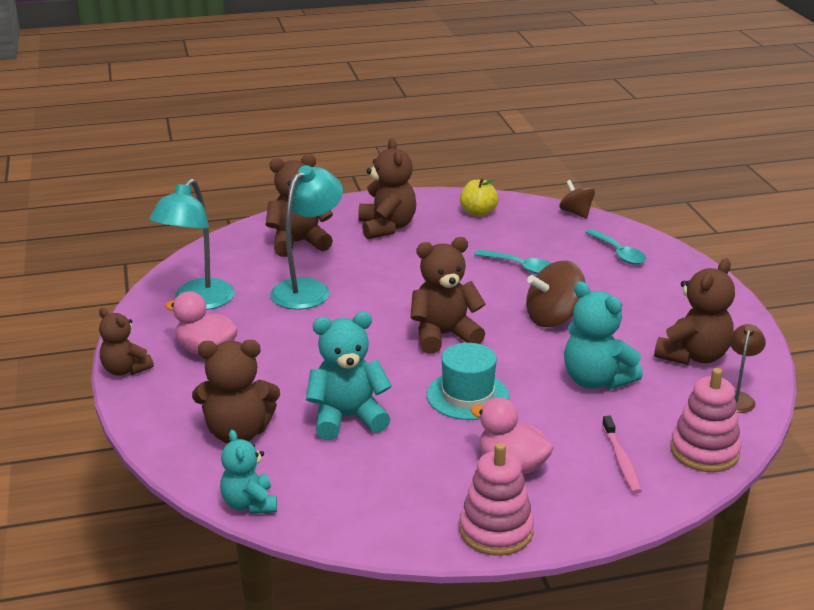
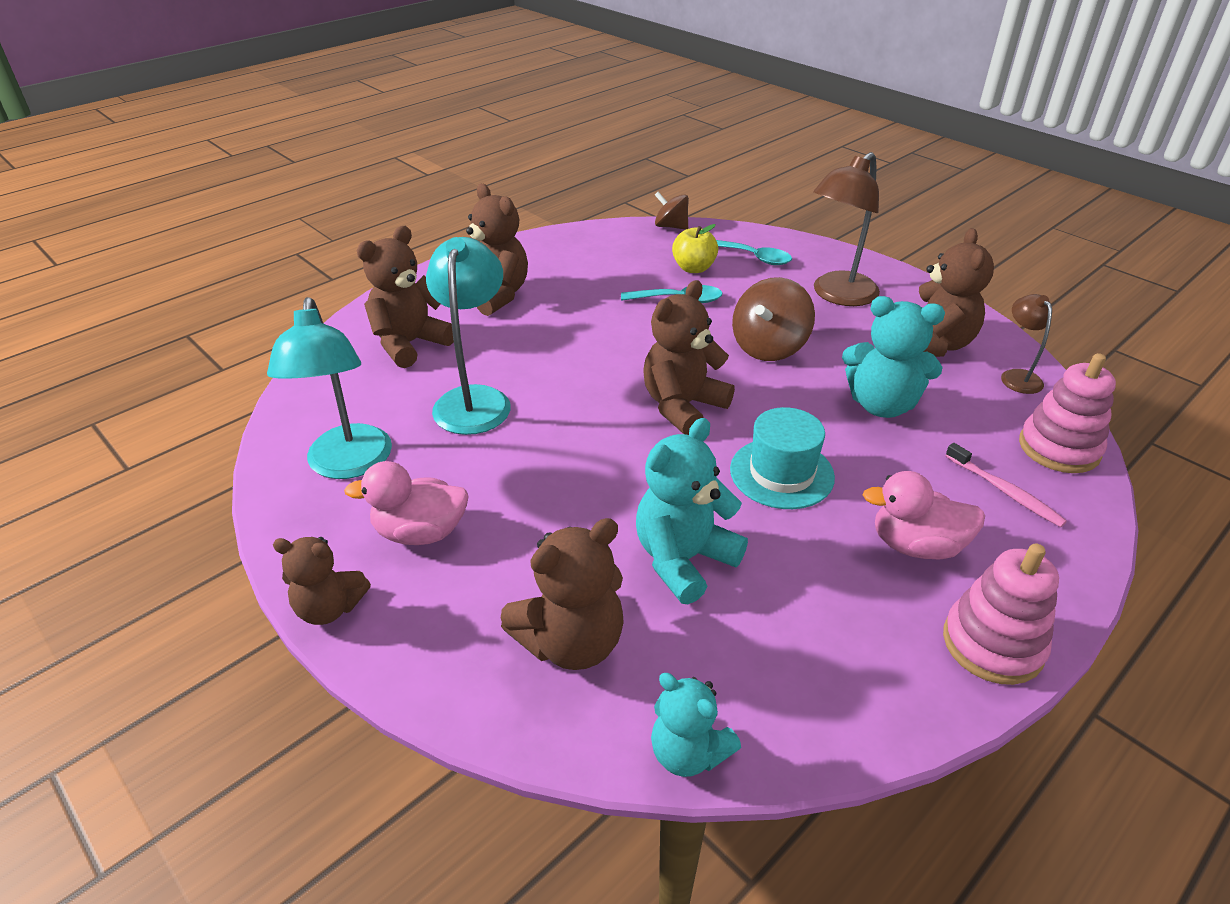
camera: 30 degrees left, 10 degrees up
yellow apple [460,178,499,217] -> yellow apple moved to [672,224,718,273]
none -> brown lamp [813,152,880,306]

